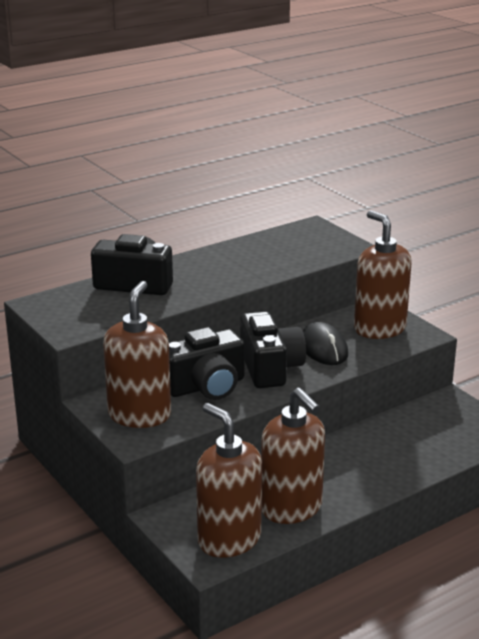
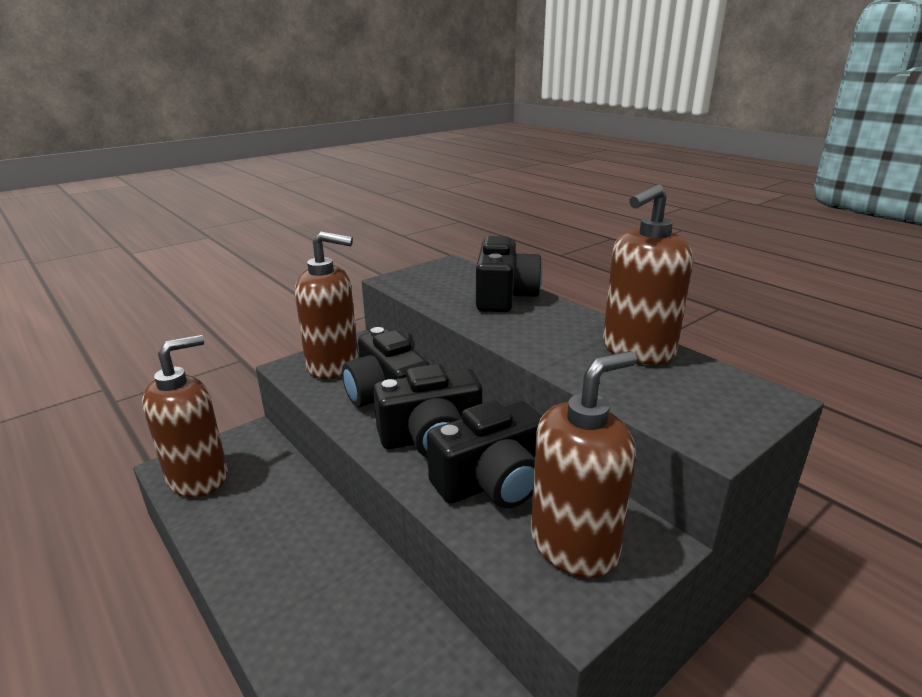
camera: 85 degrees right, 0 degrees up
brown soap dispenser [261,388,325,524] -> brown soap dispenser moved to [603,184,693,365]
black mouse [303,322,348,365] -> black camera [427,400,542,508]

